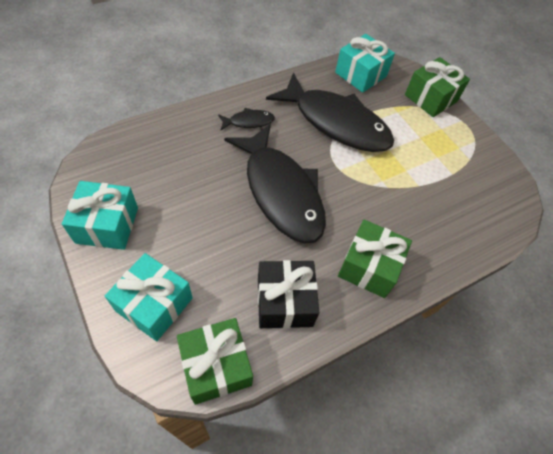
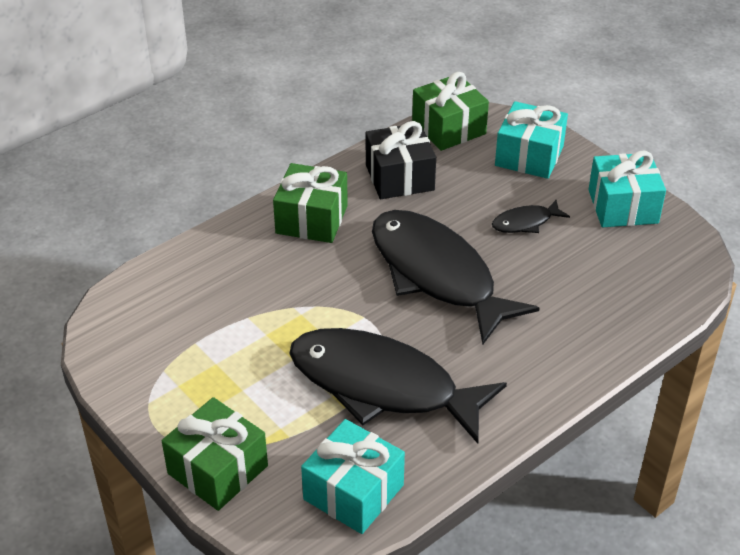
camera: 175 degrees right, 15 degrees down
black fish [218,108,275,130] -> black fish moved to [492,200,570,233]

